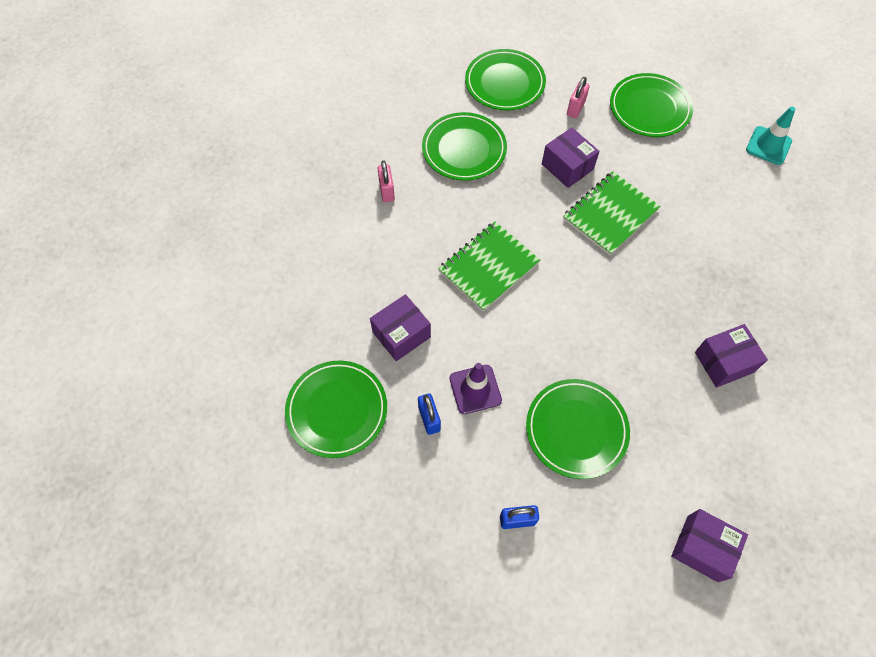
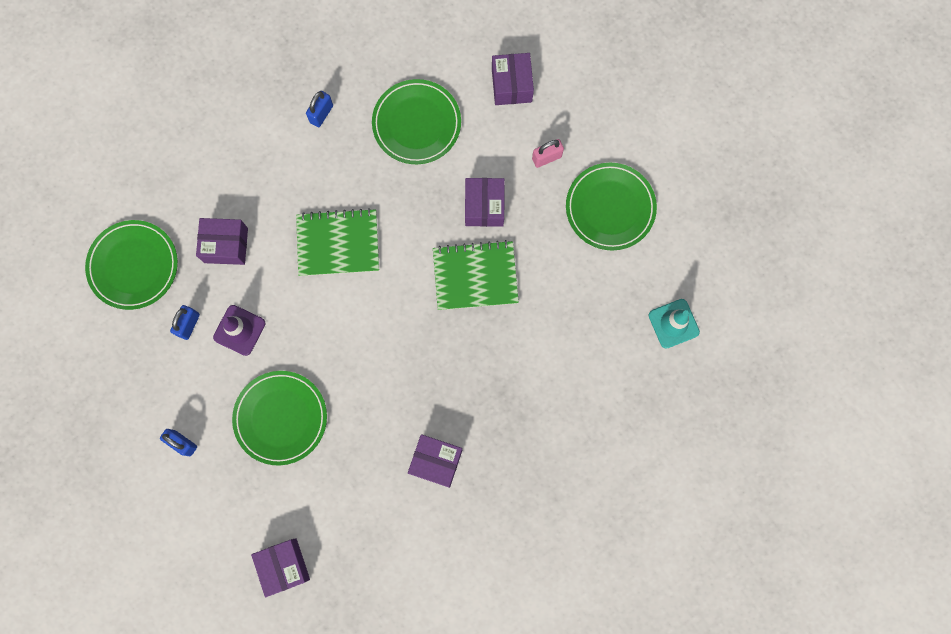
camera: 40 degrees right, 15 degrees up
pink padlock [378,161,395,202] -> blue padlock [306,91,333,127]
green plate [465,49,546,110] -> purple box [492,53,534,105]

